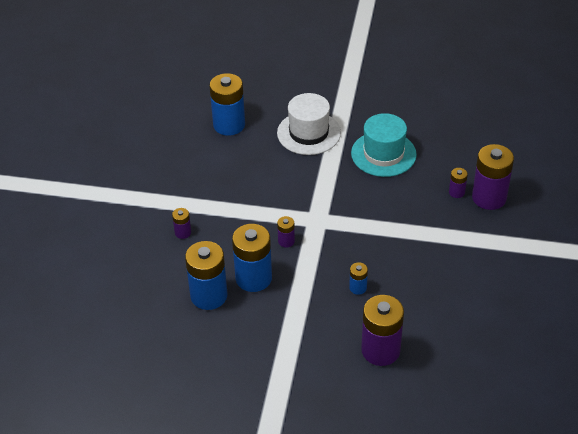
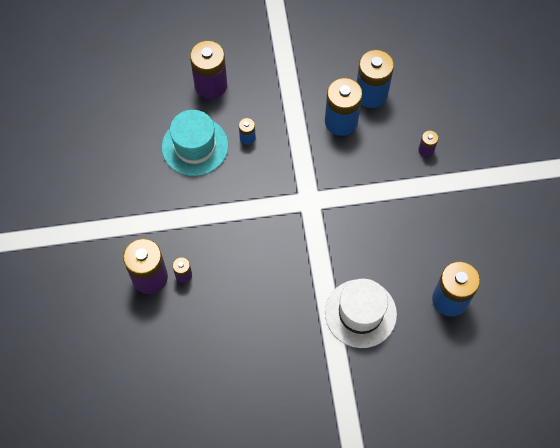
camera: 160 degrees right, 20 degrees up
purple battery [277,216,295,247] -> none
turquoise hat [351,113,417,177] -> turquoise hat moved to [162,110,228,176]

